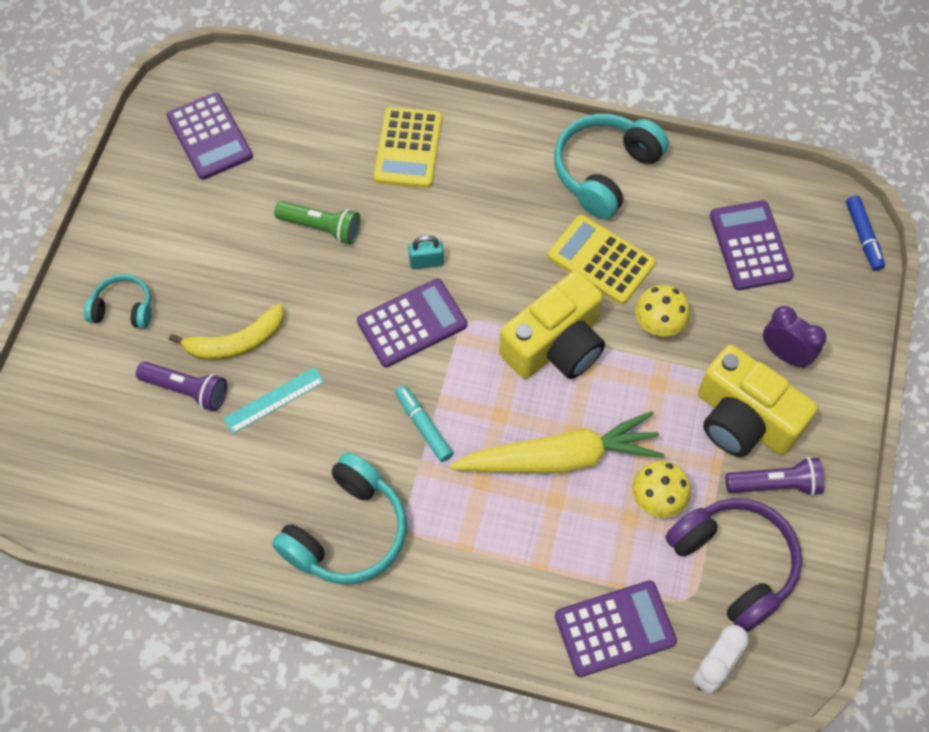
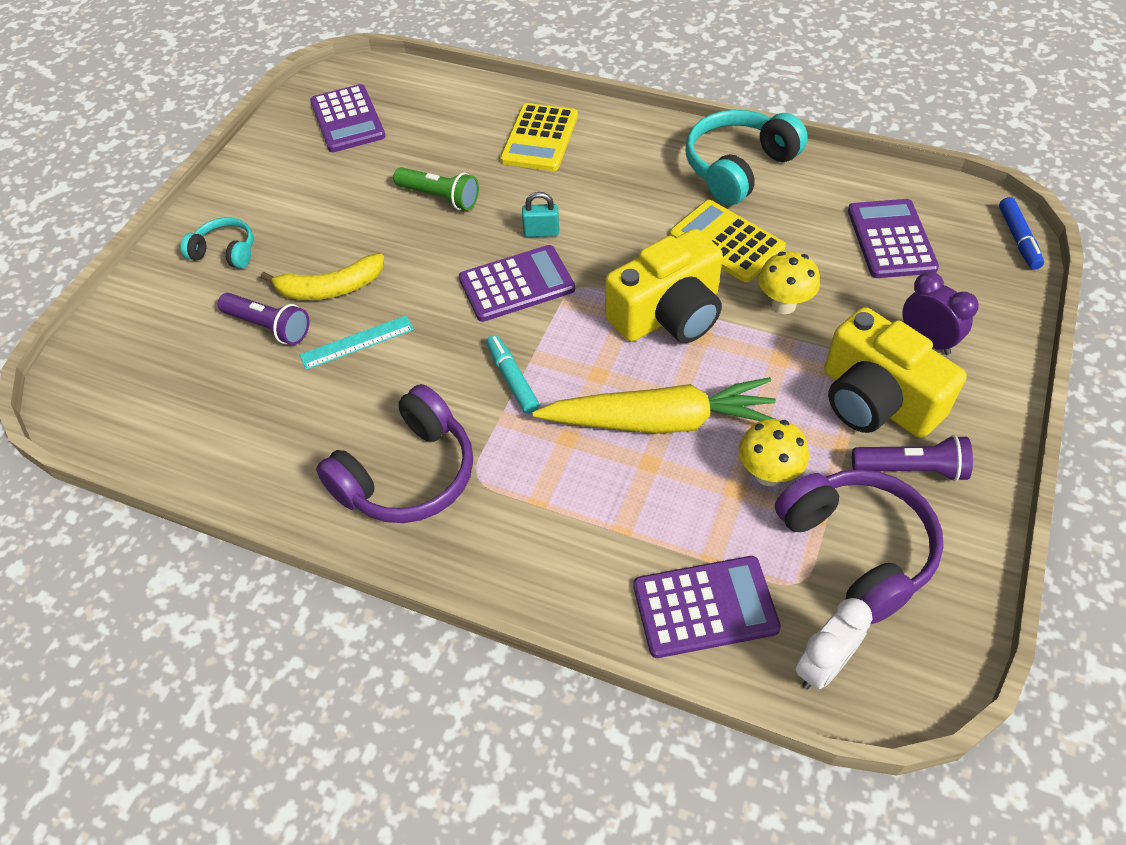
camera: 10 degrees right, 10 degrees down
turquoise headphones [272,452,407,584] -> purple headphones [316,384,473,523]

